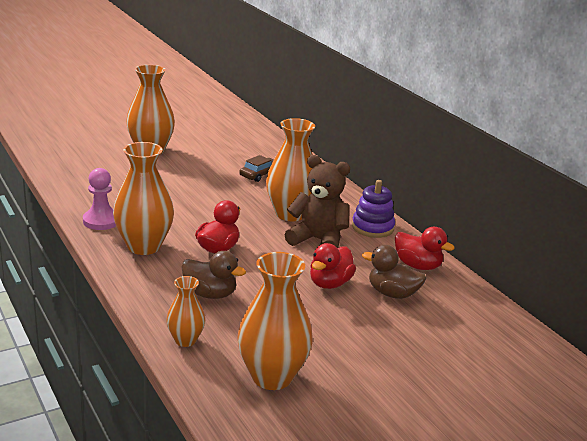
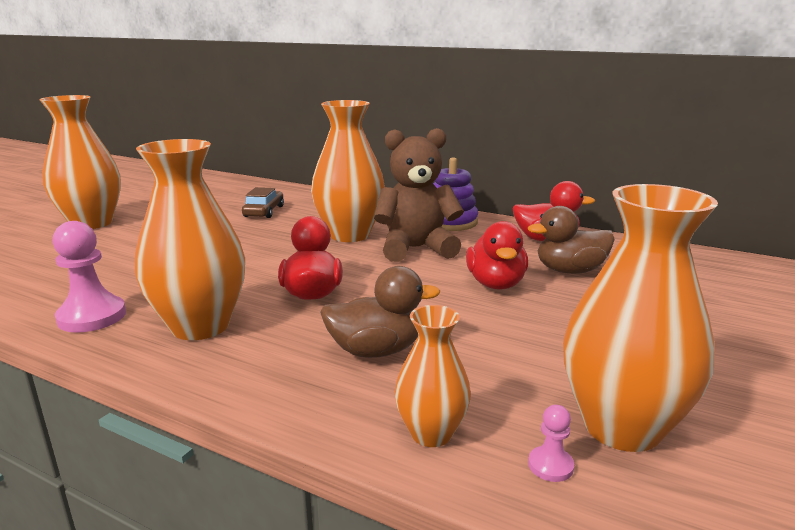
camera: 30 degrees left, 5 degrees down
none -> pink pawn [528,405,574,482]

